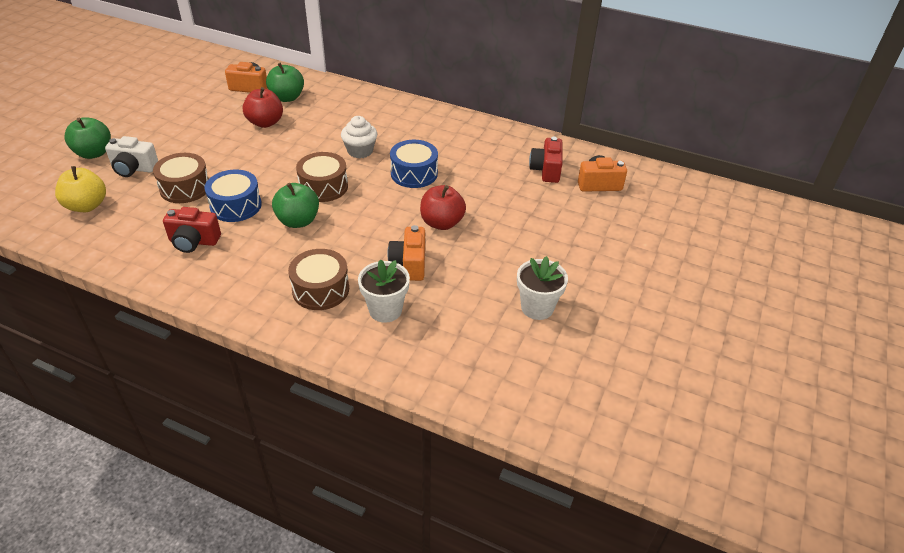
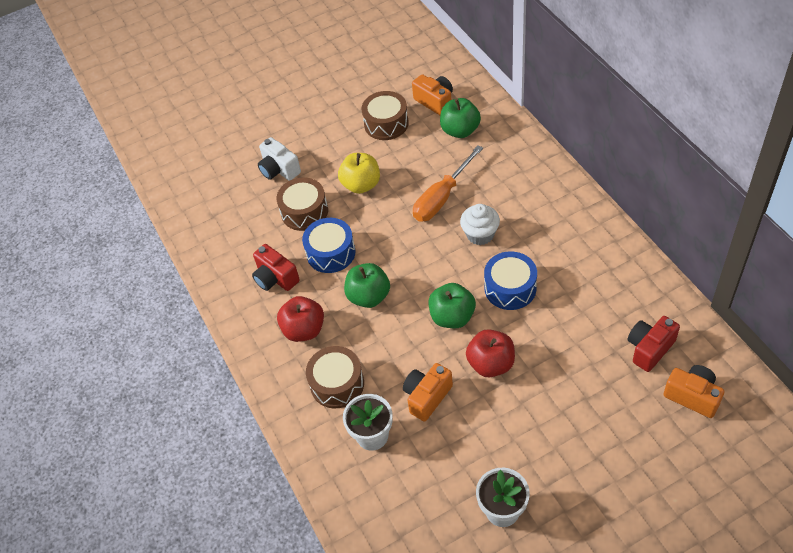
camera: 45 degrees right, 10 degrees up
yellow apple [55,166,106,212] -> yellow apple moved to [338,153,380,194]
green apple [64,117,111,159] -> green apple moved to [428,283,476,328]
red apple [243,87,283,128] -> red apple moved to [277,296,324,342]
brown drum [296,152,348,202] -> brown drum moved to [362,91,409,140]
none -> orange screwdriver [413,145,483,222]

